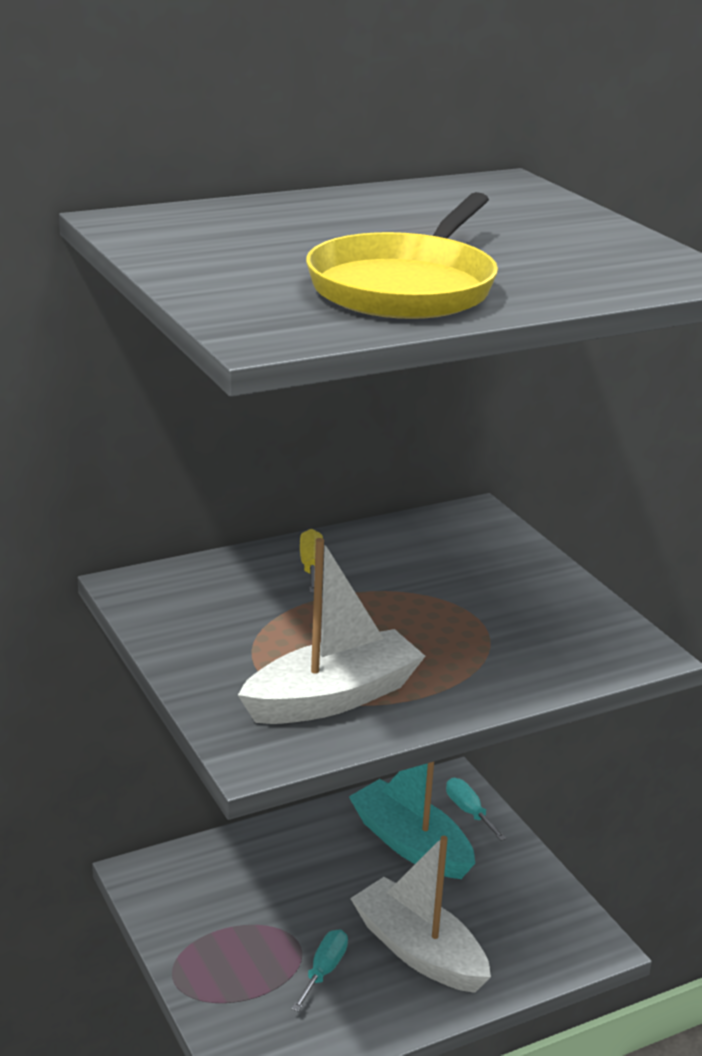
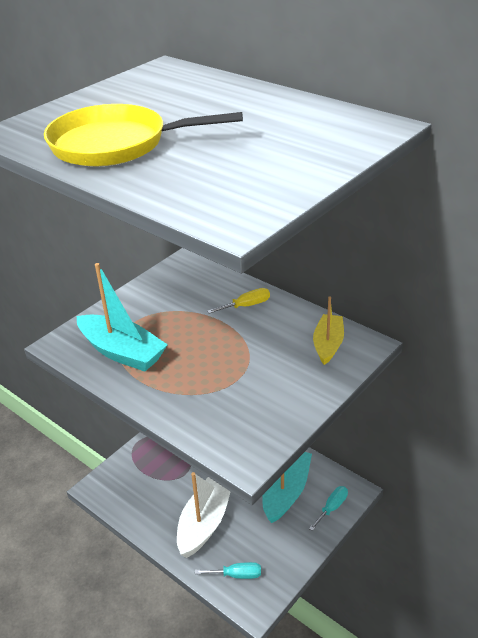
camera: 70 degrees right, 10 degrees up
white boat [238,538,425,724] -> turquoise boat [77,263,168,372]
turquoise screwdriver [291,929,348,1012] -> turquoise screwdriver moved to [195,562,261,579]
none -> yellow boat [313,296,344,365]

